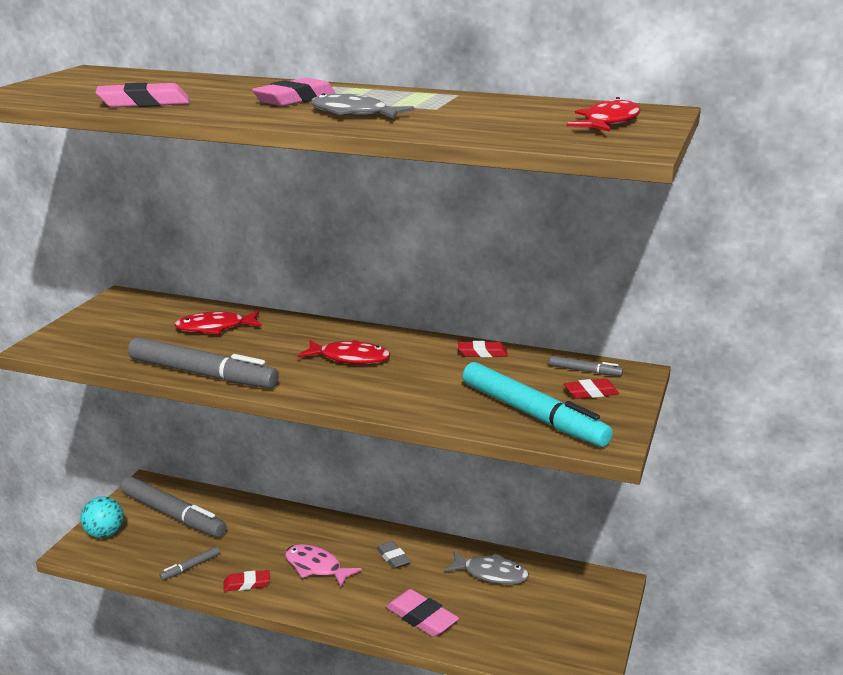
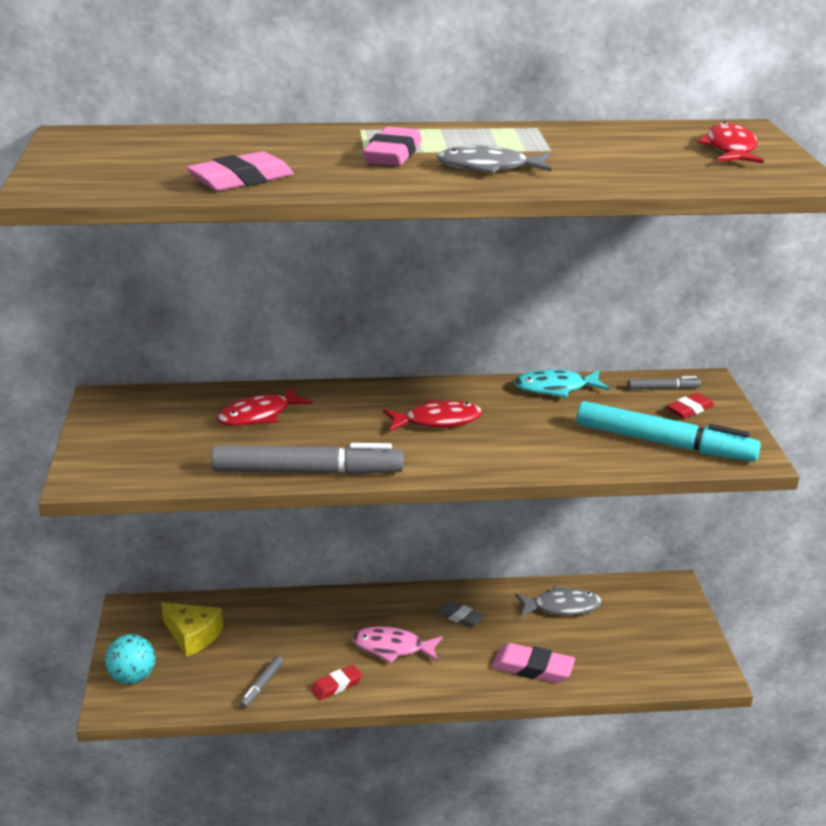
camera: 25 degrees left, 5 degrees up
grey marker [121,477,226,537] -> yellow cheese [161,602,223,657]
red eraser [458,341,508,357] -> turquoise fish [514,369,609,398]

